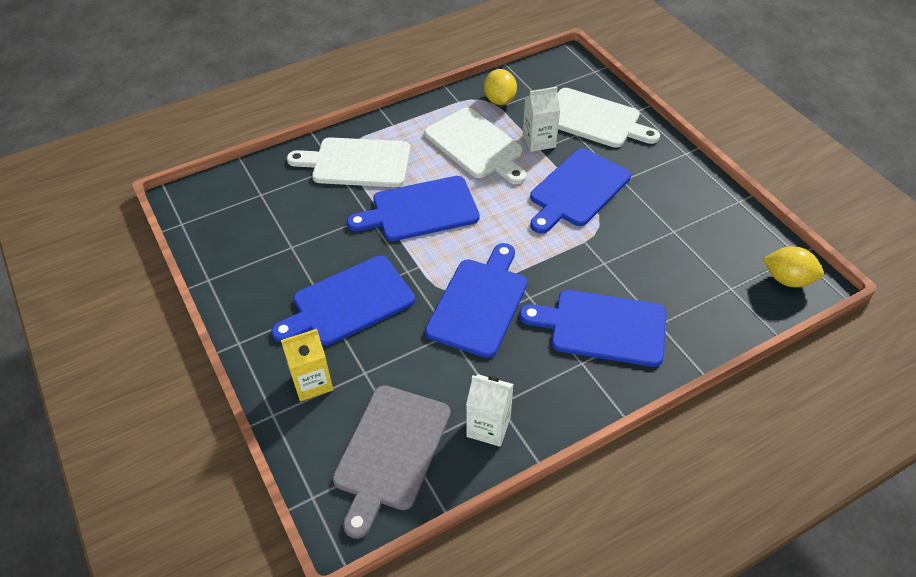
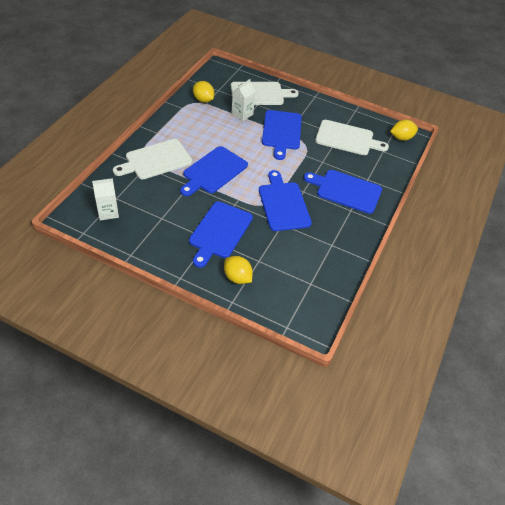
camera: 40 degrees left, 0 degrees up
yellow carton [281,329,333,401] -> yellow lemon [224,256,253,284]
grey cutting board [333,385,451,539] -> none
white cutting board [424,107,526,184] -> white cutting board moved to [315,120,389,155]
white carton [466,374,514,447] -> white carton moved to [92,178,119,220]
blue cutting board [519,290,666,367] -> blue cutting board turned 45 degrees clockwise [304,170,382,214]

